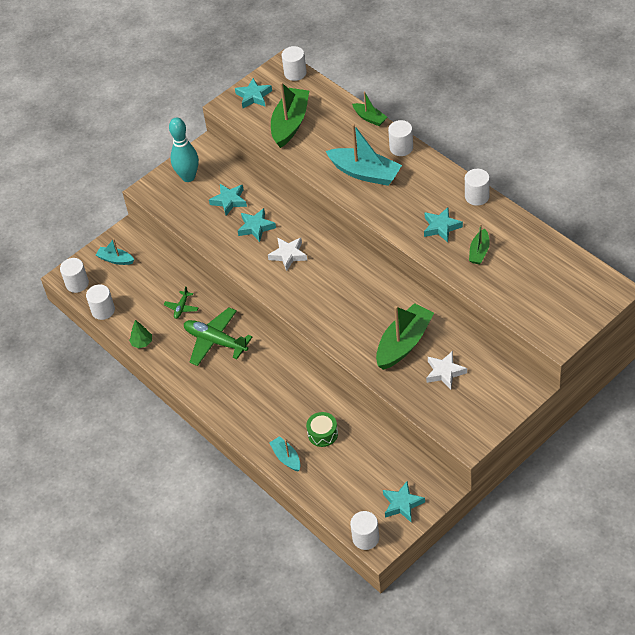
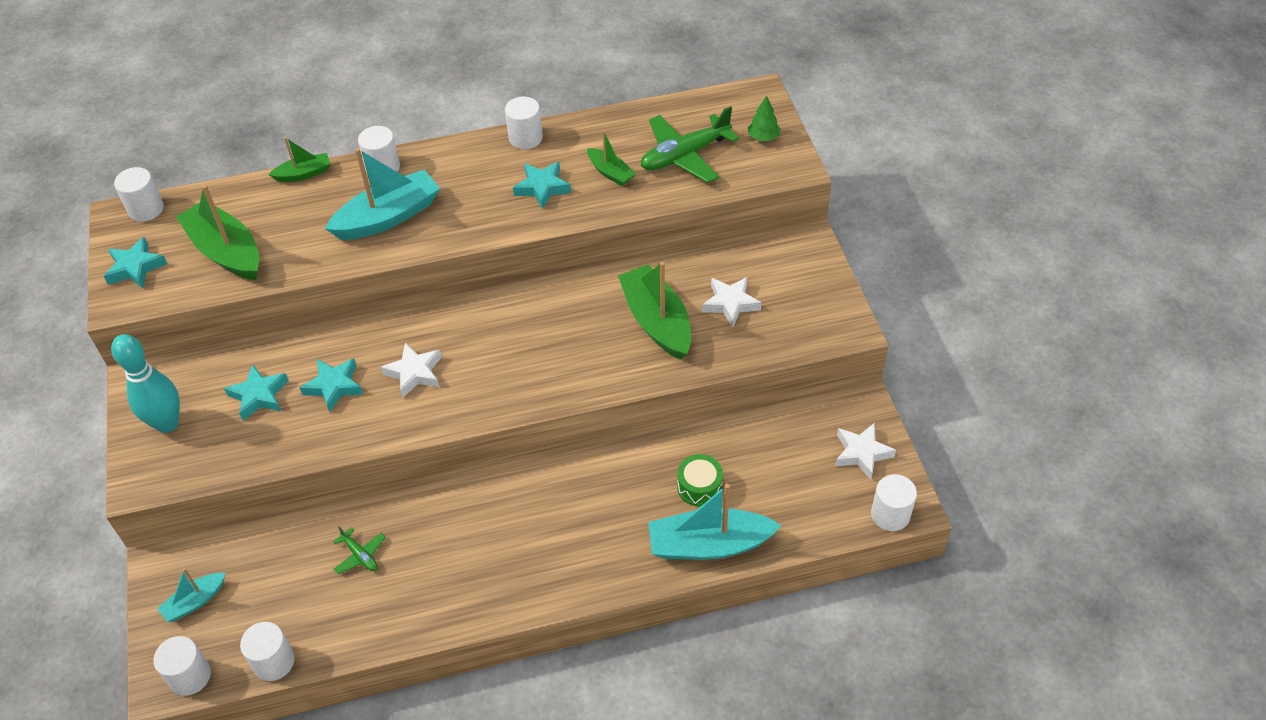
camera: 65 degrees left, 0 degrees up
green tree [129,320,152,348] -> green tree moved to [748,95,781,141]
green plane [184,307,252,366] -> green plane moved to [641,106,739,183]
turquoise boat [269,436,300,471] -> turquoise boat [648,484,782,560], size x1.89
turquoise star [383,482,425,522] -> white star [835,423,896,480]

